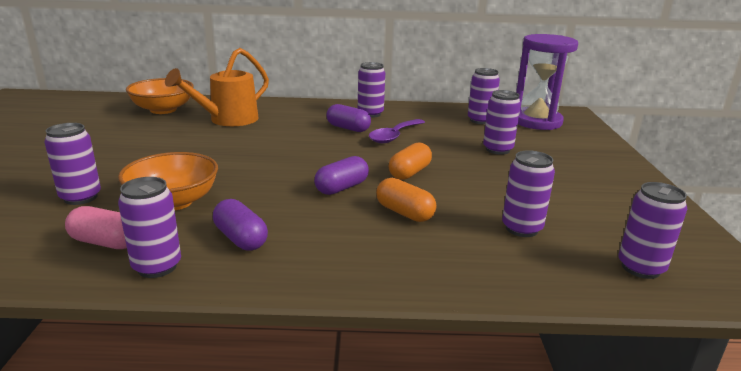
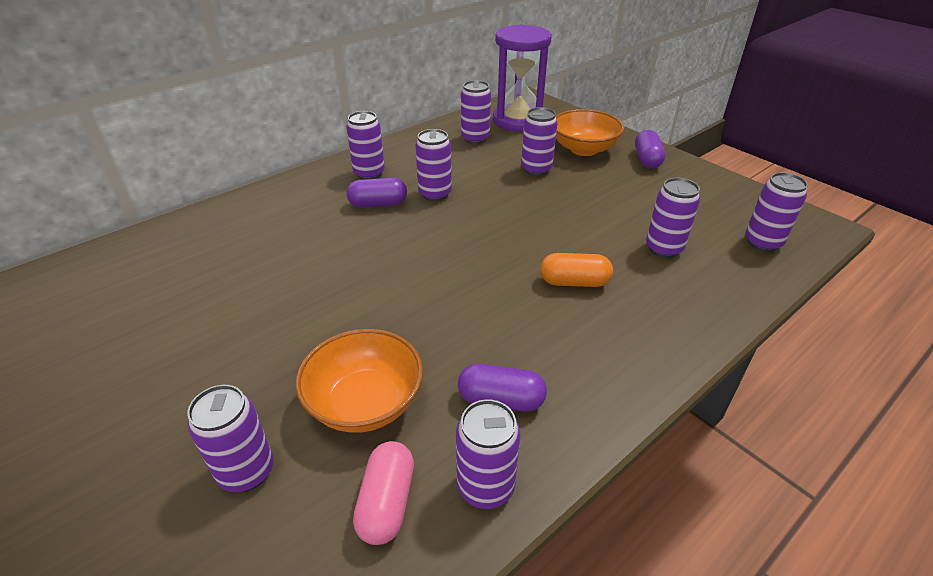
camera: 40 degrees left, 15 degrees up
pink capsule [65,206,127,249] -> pink capsule turned 60 degrees counterclockwise [353,441,414,545]
orange bowl [126,78,194,114] -> orange bowl moved to [555,109,624,156]
orange watering can [165,48,269,126] -> none
purple capsule [314,156,369,195] -> purple capsule moved to [635,130,666,168]
purple spoon [369,119,425,143] -> purple can [415,129,452,201]
orange capsule [389,142,432,180] -> none

